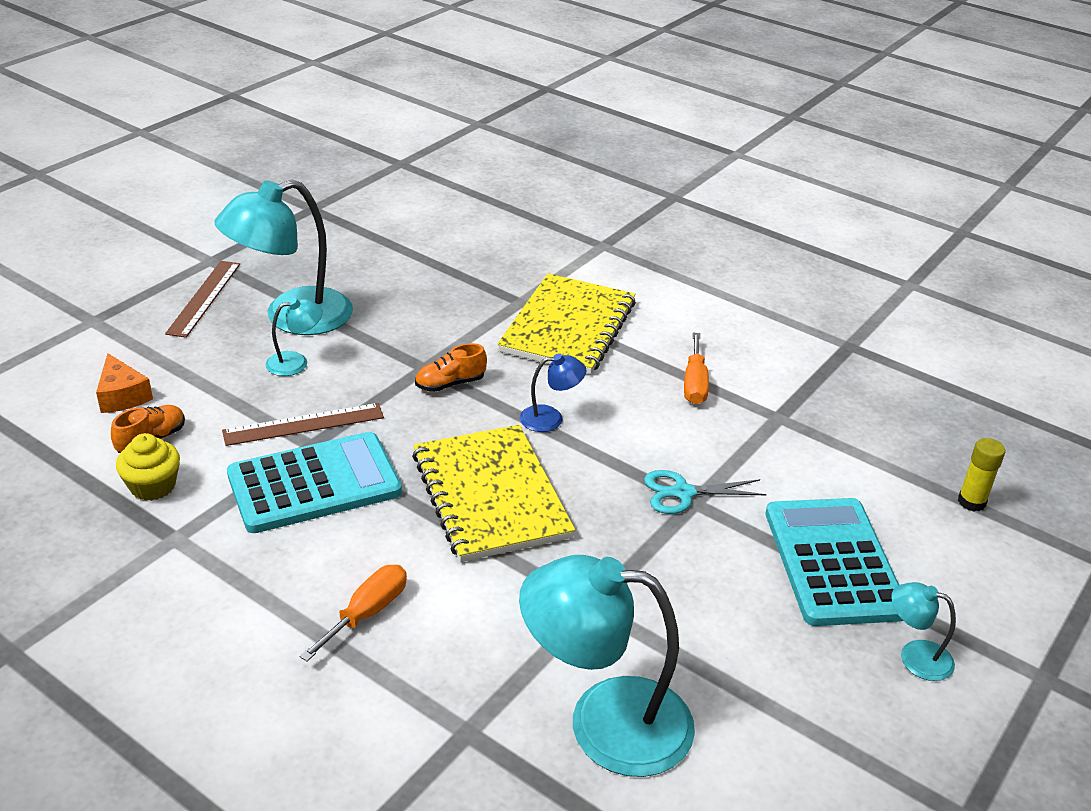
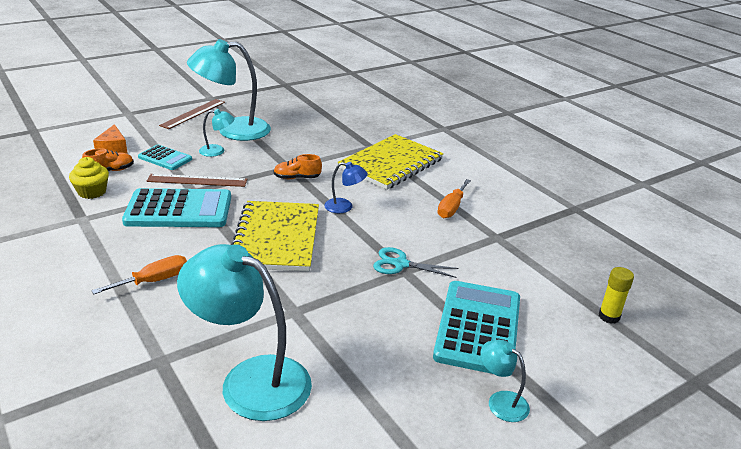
camera: 20 degrees right, 5 degrees down
none -> turquoise calculator [138,145,192,170]

